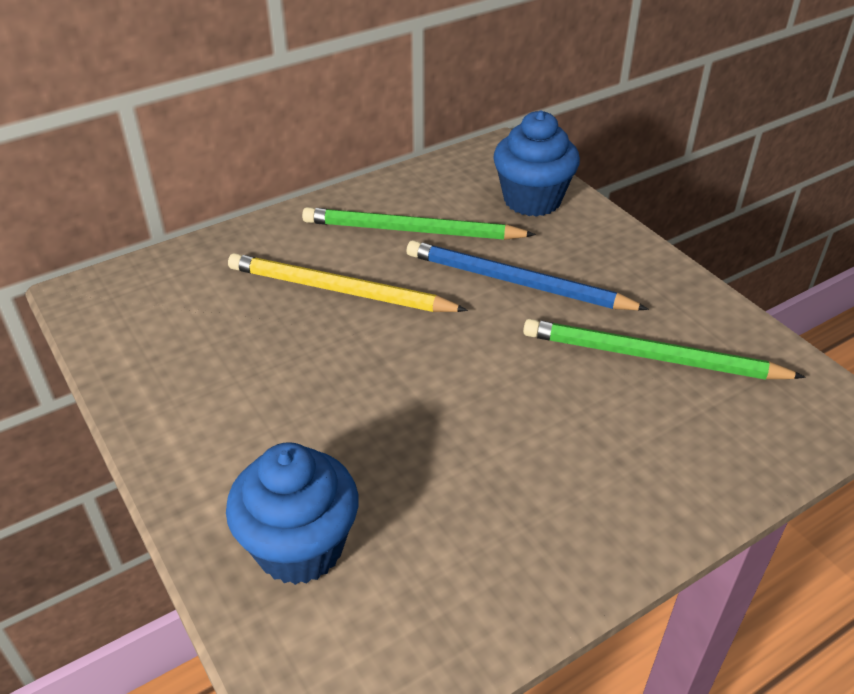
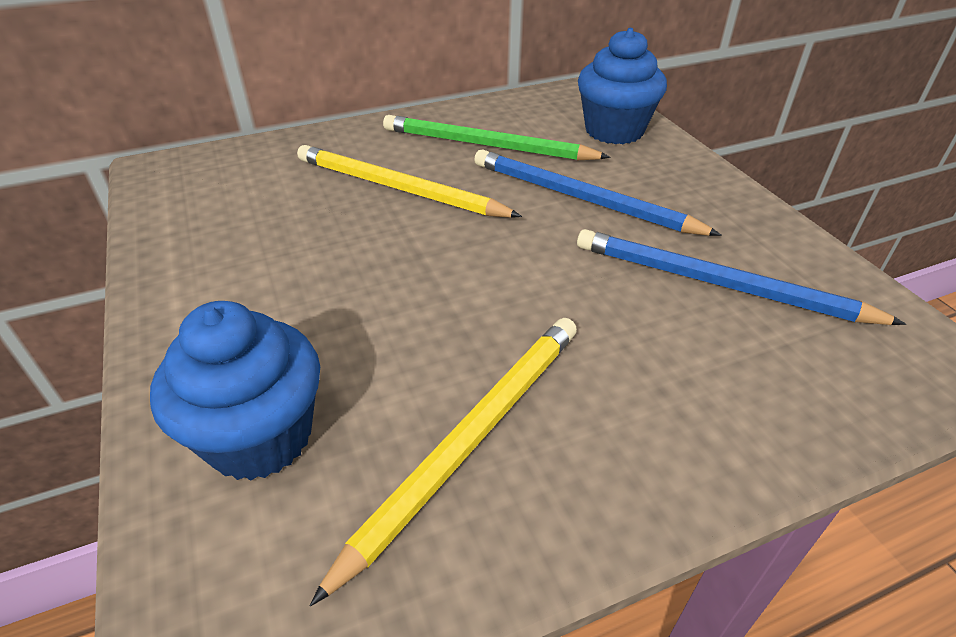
camera: 10 degrees right, 0 degrees up
green pencil [523,319,806,380] -> blue pencil [577,229,906,325]
none -> yellow pencil [309,318,577,607]

